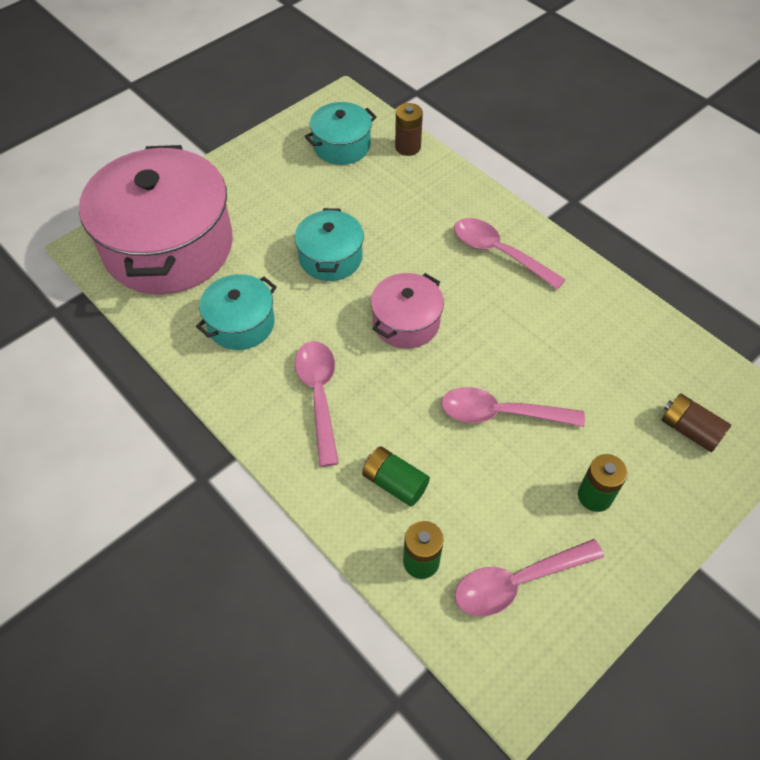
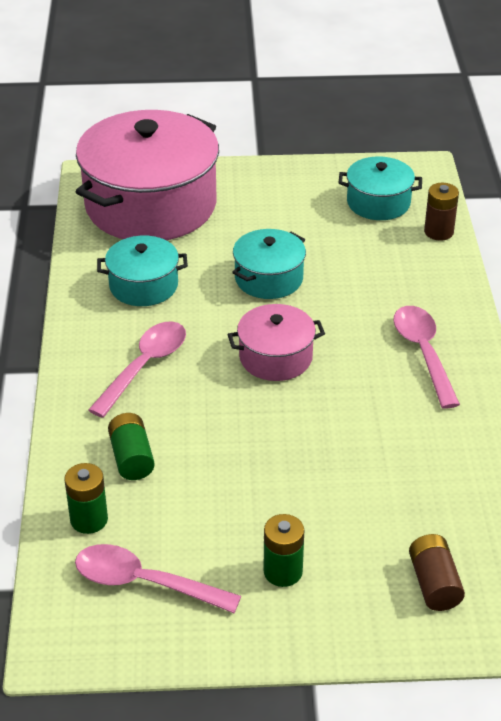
camera: 40 degrees right, 15 degrees down
pink spoon [441,387,585,427] -> none

